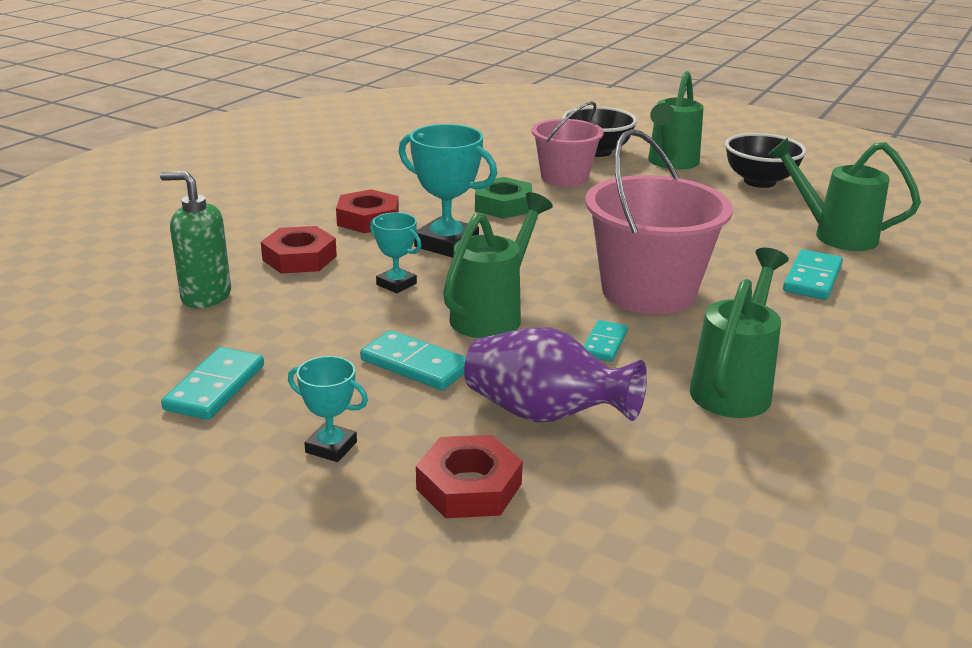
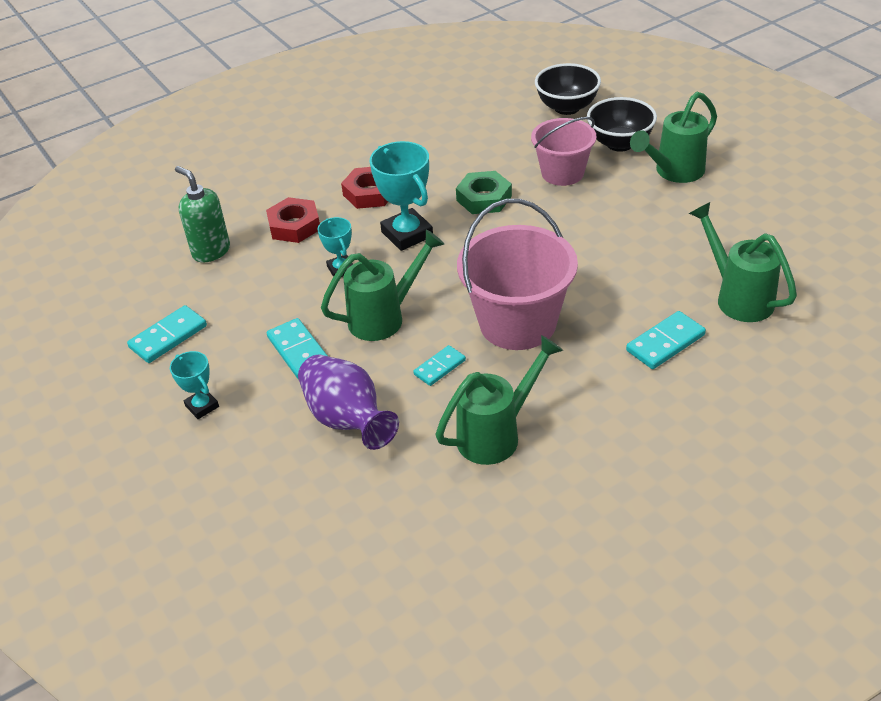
camera: 30 degrees right, 15 degrees up
red nut [416,435,523,518] -> none
black bowl [725,133,807,188] -> black bowl moved to [535,63,601,115]

